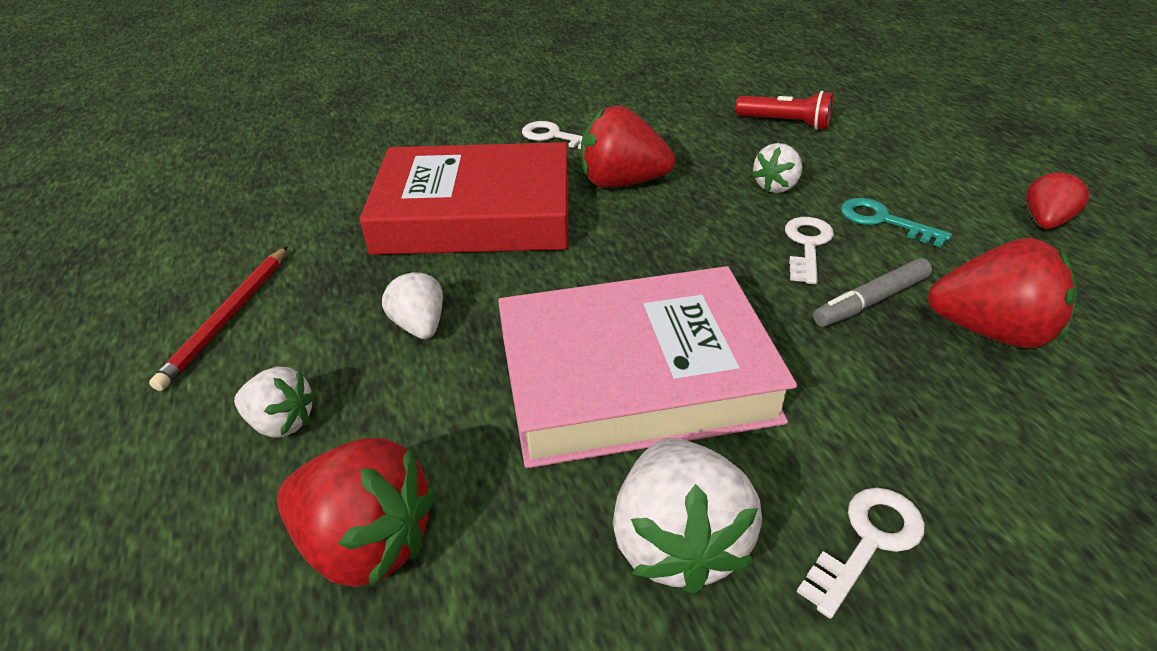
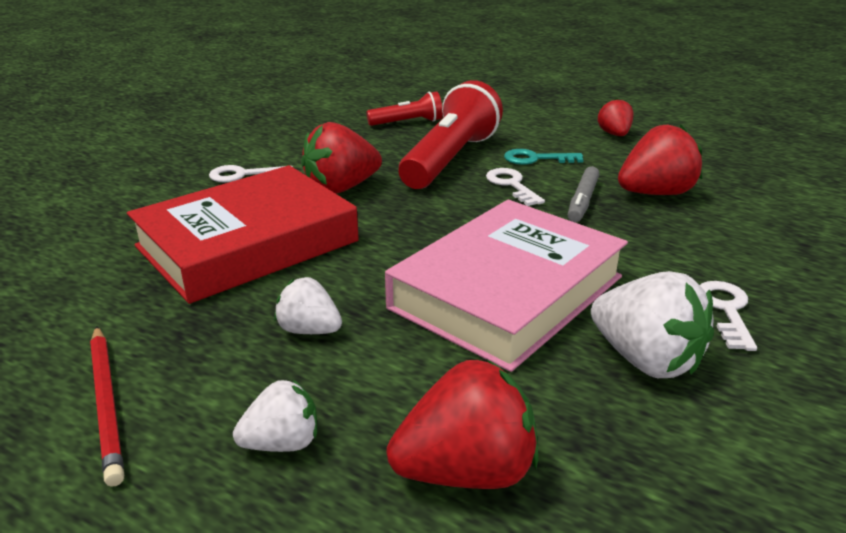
camera: 40 degrees left, 10 degrees down
white strawberry [752,143,803,193] -> red flashlight [399,80,503,189]

